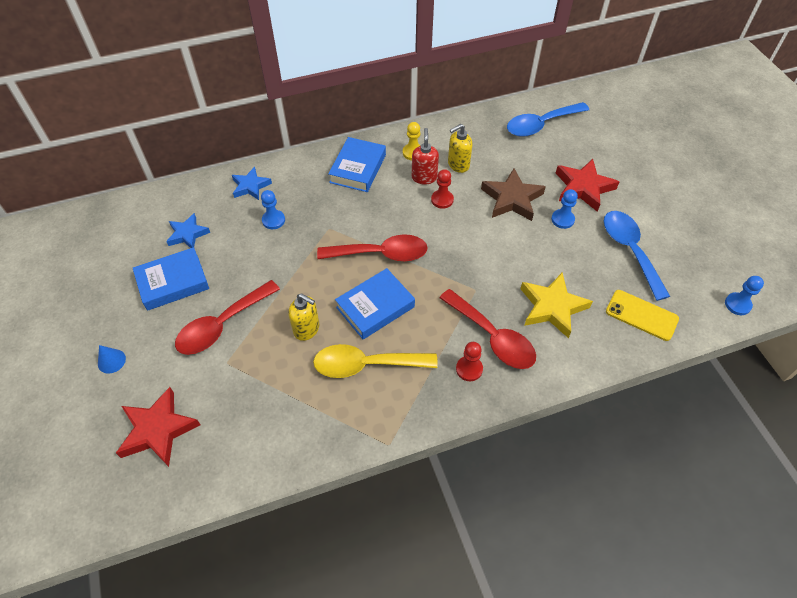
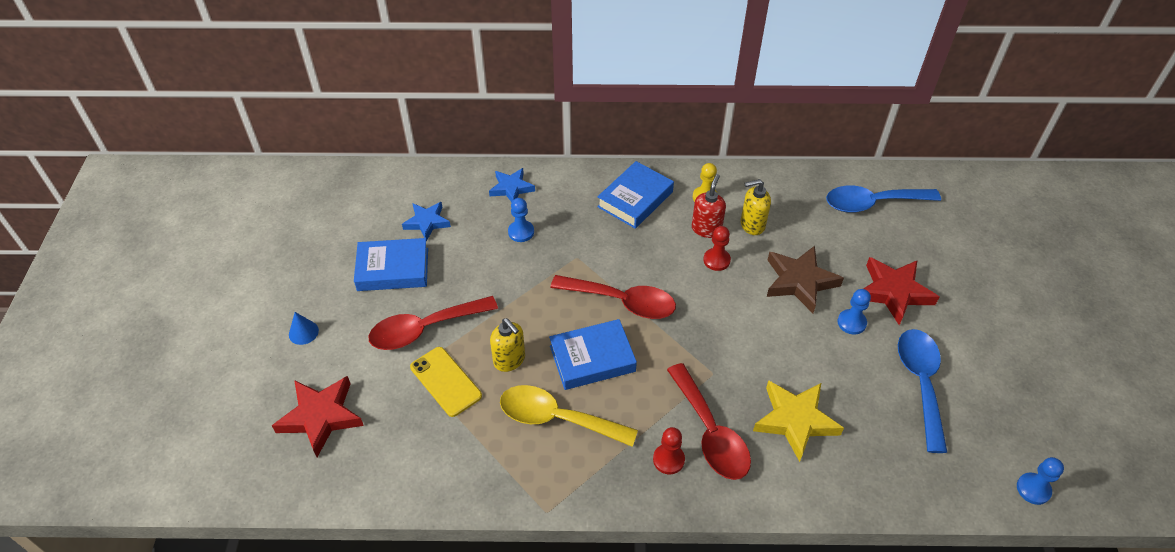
camera: 20 degrees right, 5 degrees down
yellow phone [606,290,679,341] -> yellow phone moved to [410,347,482,417]

